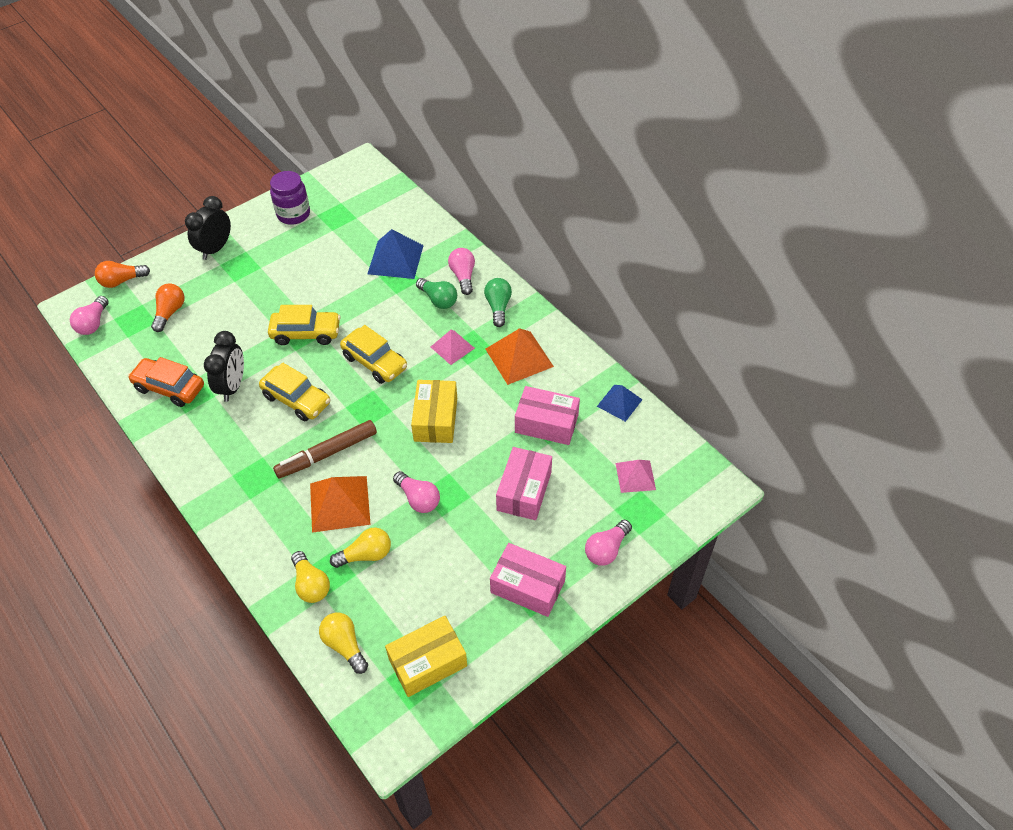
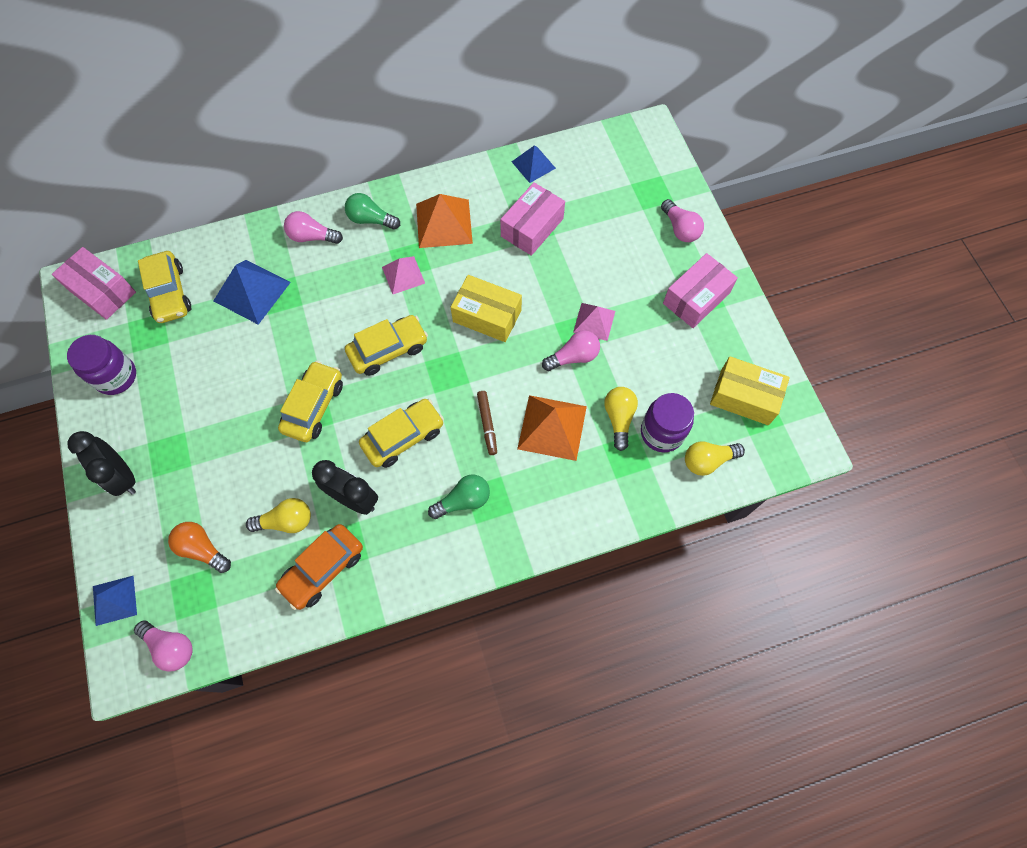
camera: 70 degrees left, 15 degrees up
orange light bulb [95,261,150,288] -> blue pyramid [93,576,137,626]
brown marker [273,420,377,478] -> brown marker [477,391,497,455], size x0.58
yellow light bulb [291,551,330,603] -> yellow light bulb moved to [246,498,311,533]
yellow box [385,616,467,697] -> yellow box turned 60 degrees counterclockwise [710,356,790,425]
green light bulb [416,278,457,309] -> green light bulb moved to [428,474,490,519]
pink box [496,447,552,520] -> pink box moved to [52,247,136,320]
pink pyramid [616,460,656,493] -> pink pyramid moved to [573,303,615,341]
none -> yellow car [138,251,191,323]
none -> purple jar [641,393,694,452]

